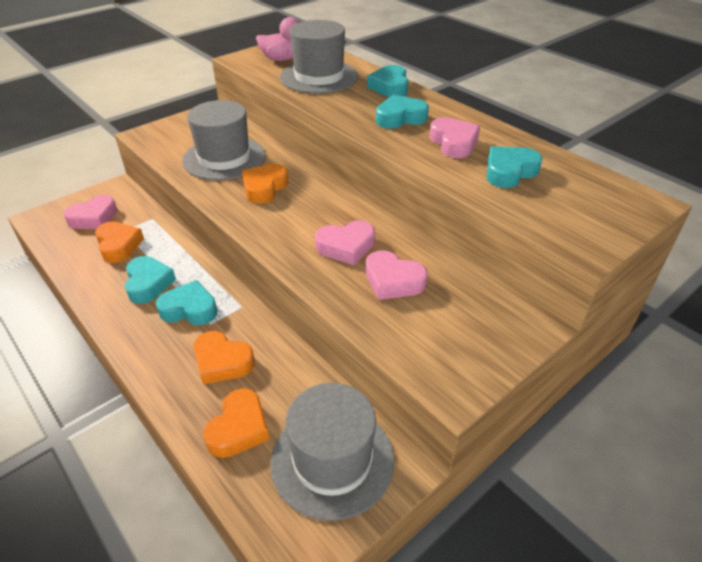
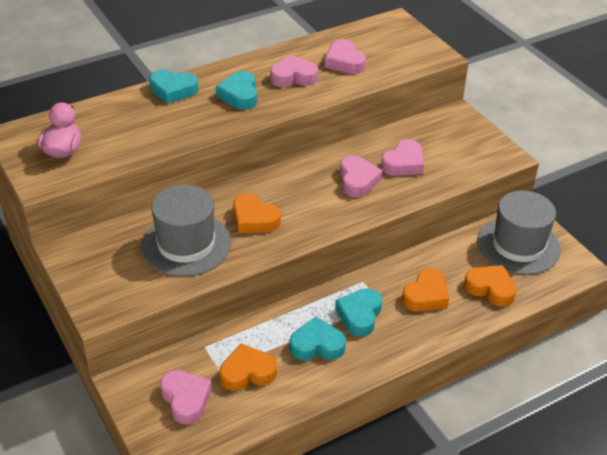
camera: 80 degrees left, 0 degrees up
grey hat [280,20,358,94] -> none
turquoise heart [487,146,543,188] -> pink heart [325,39,366,74]

